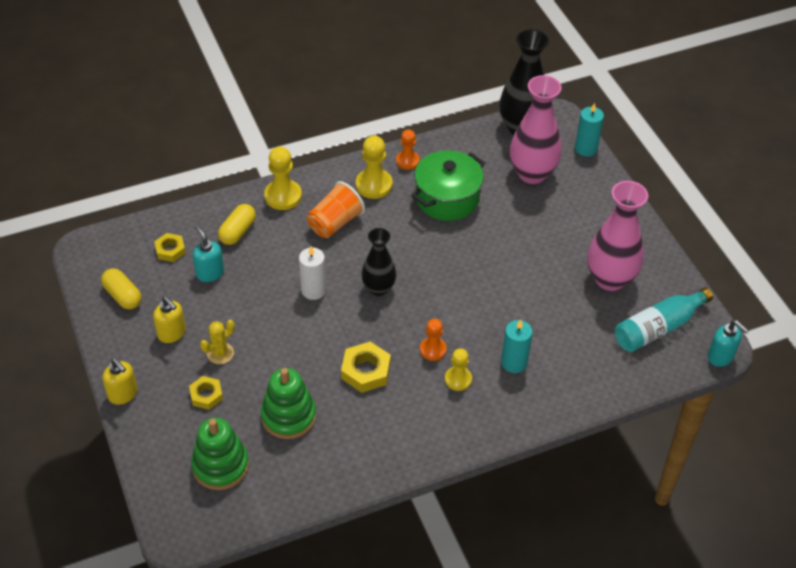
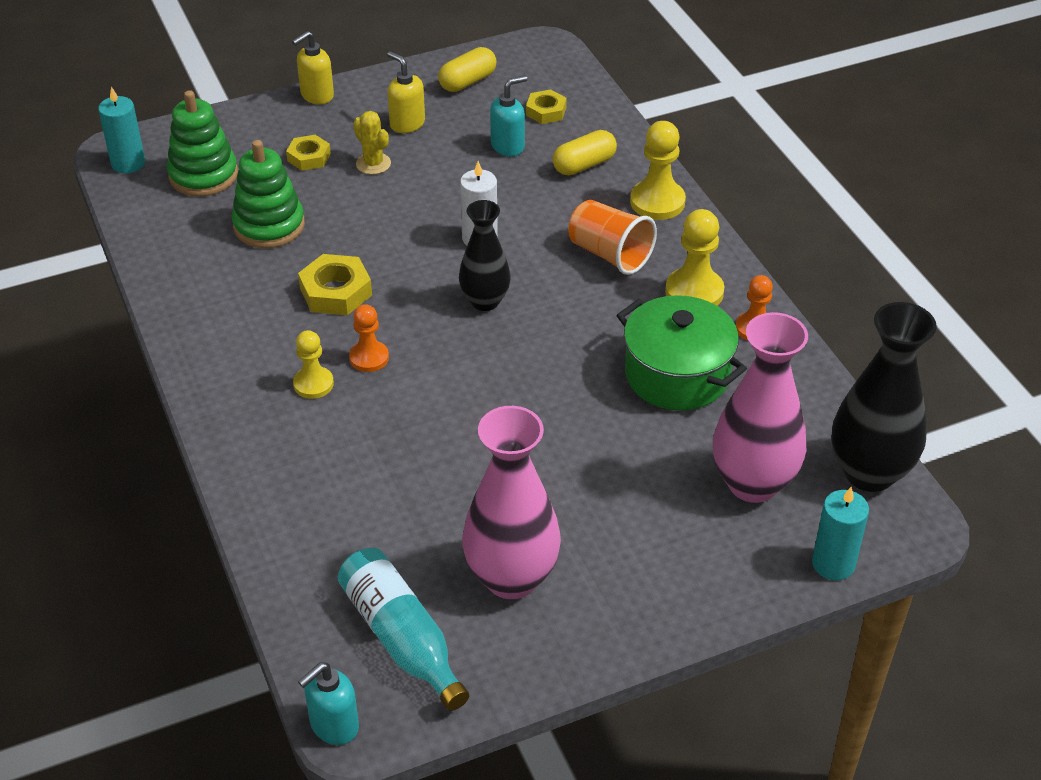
camera: 90 degrees right, 5 degrees down
yellow soap dispenser [153,296,186,343] -> yellow soap dispenser turned 90 degrees clockwise [387,51,425,133]
yellow capsule [218,204,256,245] -> yellow capsule turned 60 degrees counterclockwise [553,130,617,175]
turquoise candle [501,320,532,373] -> turquoise candle moved to [98,86,145,174]

